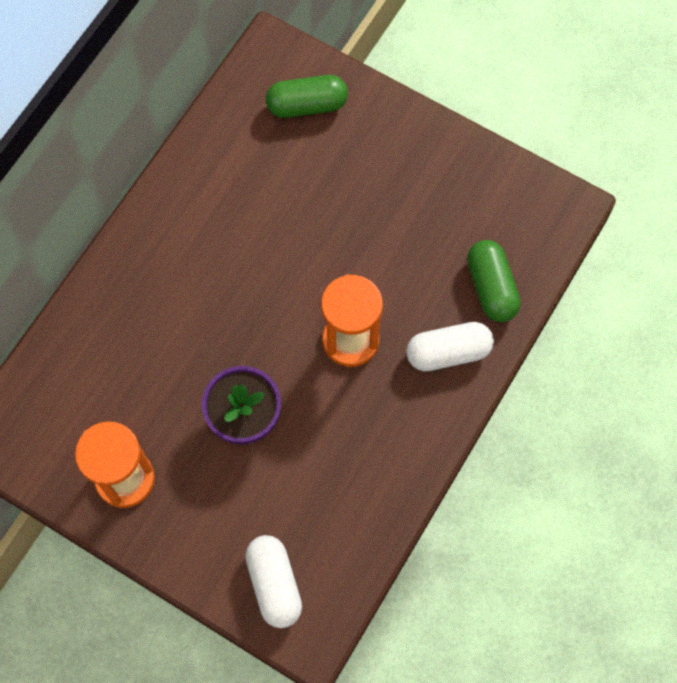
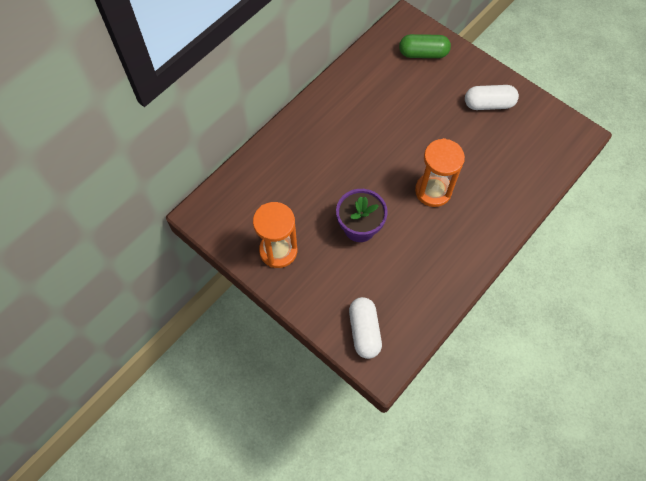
camera: 10 degrees right, 5 degrees down
white capsule [406,322,494,371] -> white capsule moved to [465,85,519,110]
green capsule [467,240,521,322] -> none

